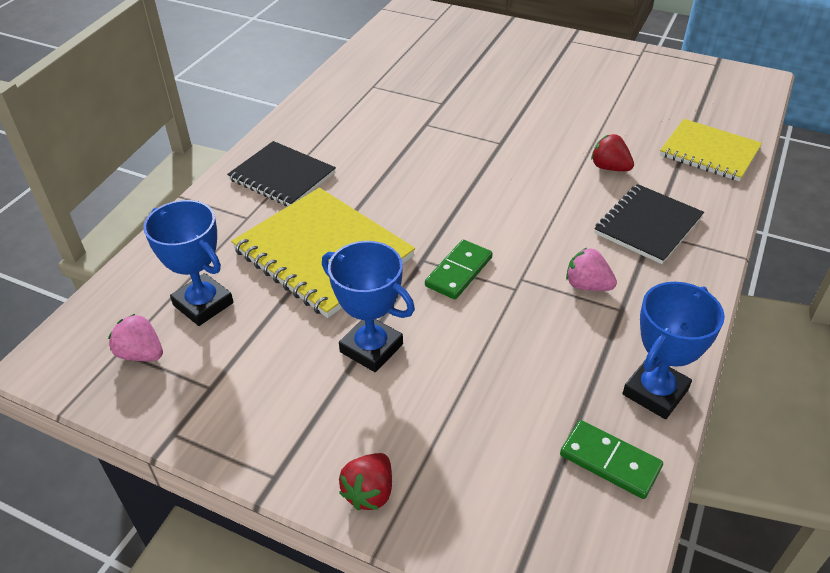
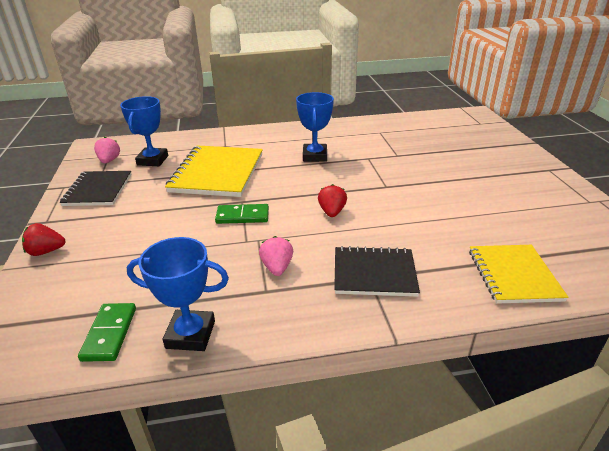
camera: 55 degrees right, 10 degrees down
black notebook [227,141,336,206] -> black notebook moved to [59,171,132,206]
blue trophy [322,241,415,372] -> blue trophy moved to [296,92,334,162]
red strawberry [591,134,634,171] -> red strawberry moved to [318,184,347,217]

